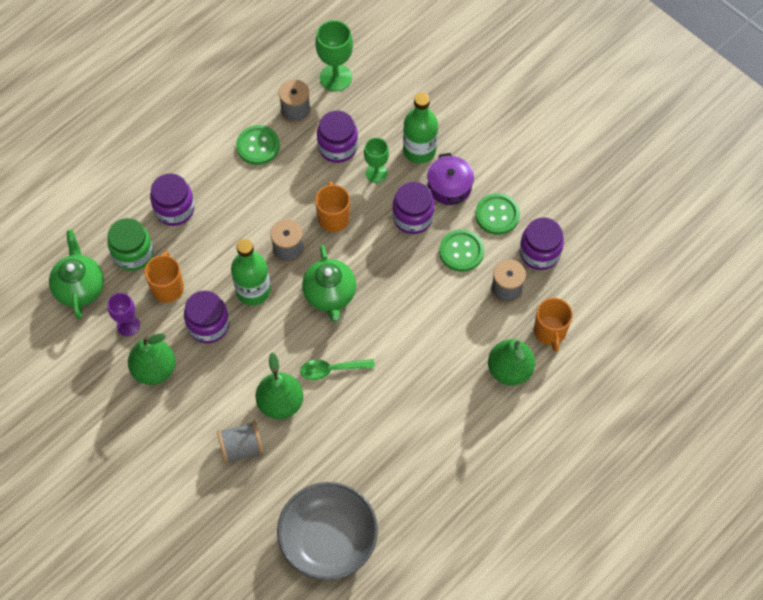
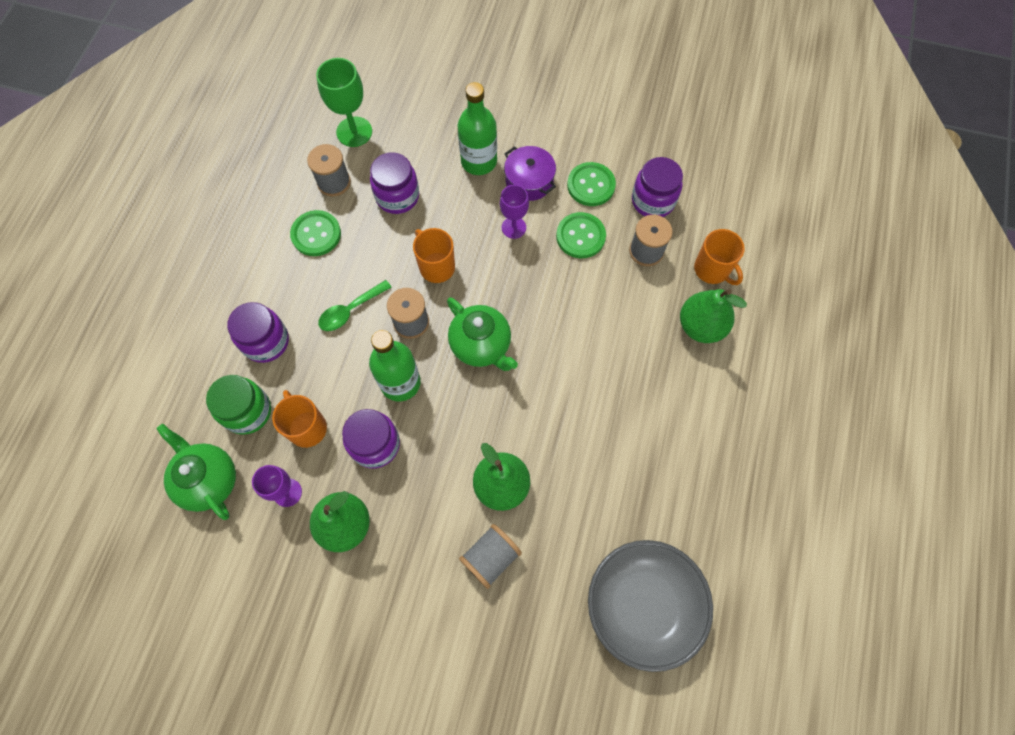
camera: 30 degrees left, 5 degrees up
green spoon [300,359,375,380] -> green spoon moved to [318,280,392,331]
green goblet [364,138,389,183] -> none
purple jar [392,182,435,234] -> purple goblet [500,185,529,239]

